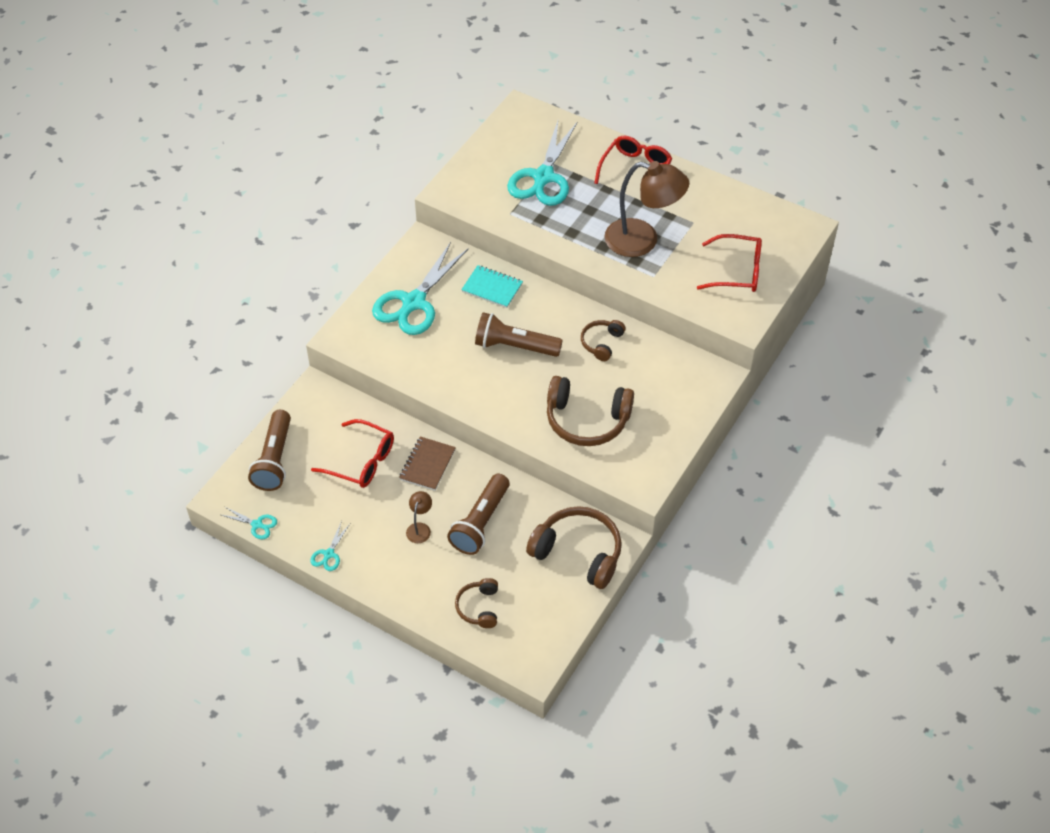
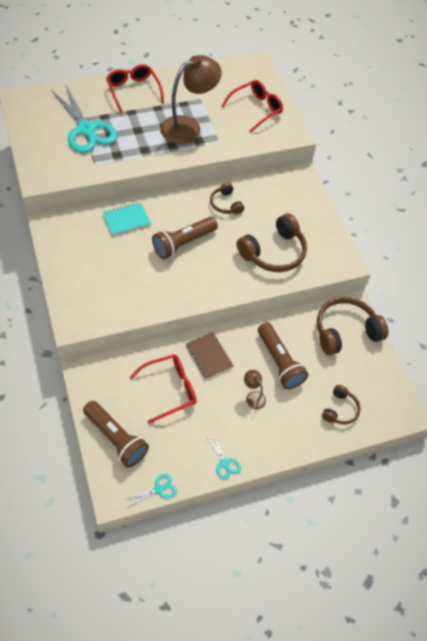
camera: 55 degrees left, 5 degrees up
turquoise scissors [372,242,469,335] -> none
brown headphones [455,578,498,628] -> brown headphones turned 105 degrees counterclockwise [322,385,361,425]

